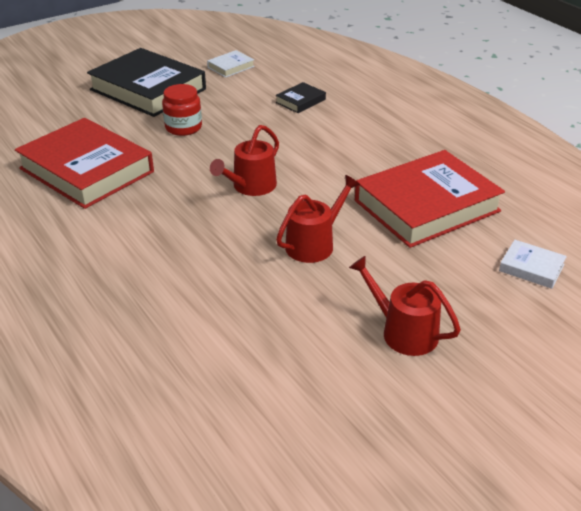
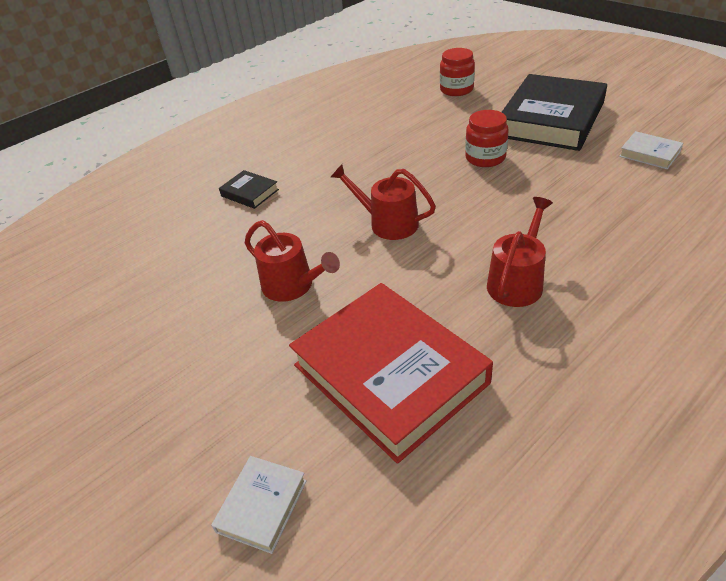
camera: 85 degrees right, 5 degrees up
red book [15,118,154,209] -> none
black book [275,82,326,113] -> black book moved to [219,170,279,209]
red watering can [349,256,461,356] -> red watering can moved to [487,197,553,307]
none -> red jar [440,48,475,96]

